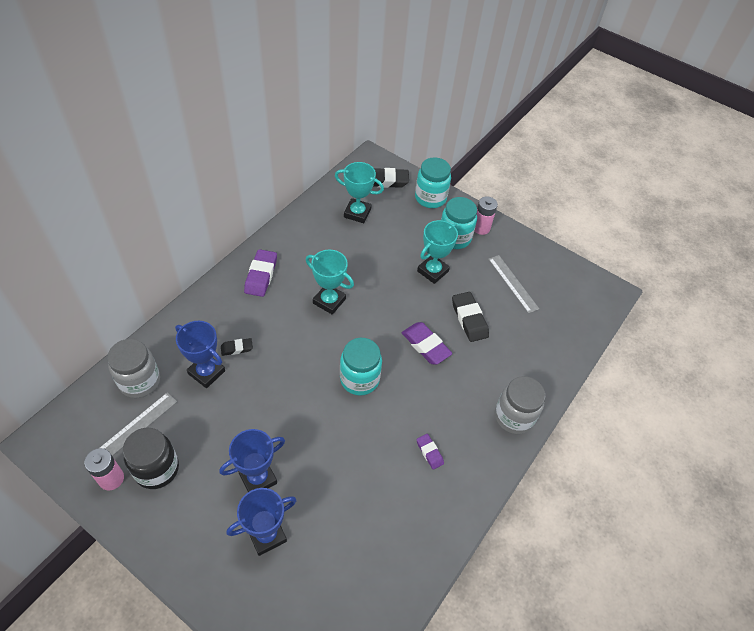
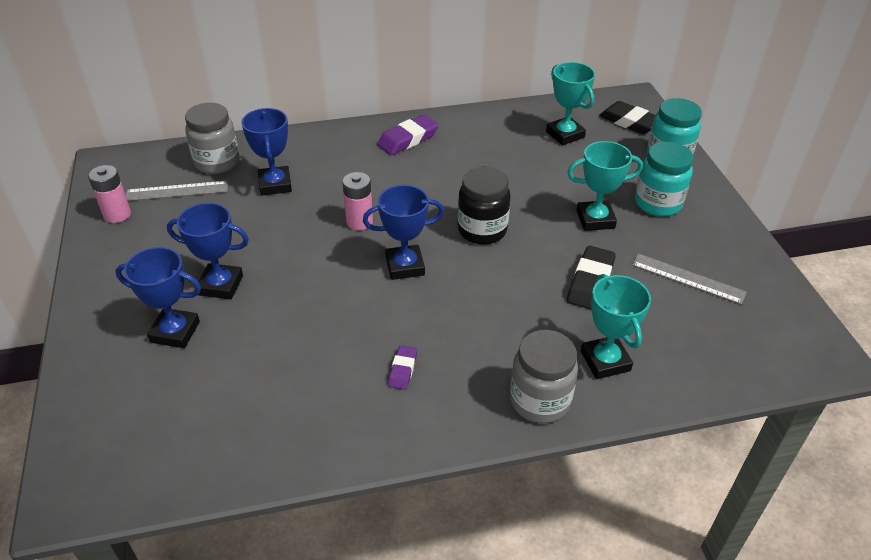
camera: 45 degrees right, 10 degrees down
black jar [123,428,179,489] -> black jar moved to [458,167,511,245]
black eraser [221,338,253,356] -> none
turquoise trophy [306,250,354,315] -> turquoise trophy moved to [581,274,651,379]
turquoise jar [340,338,382,396] -> blue trophy [363,185,444,280]
purple eraser [402,322,452,365] -> none
pink battery [474,196,498,235] -> pink battery moved to [342,172,373,230]
grey ruler [488,255,539,314] -> grey ruler turned 75 degrees counterclockwise [632,254,747,305]

